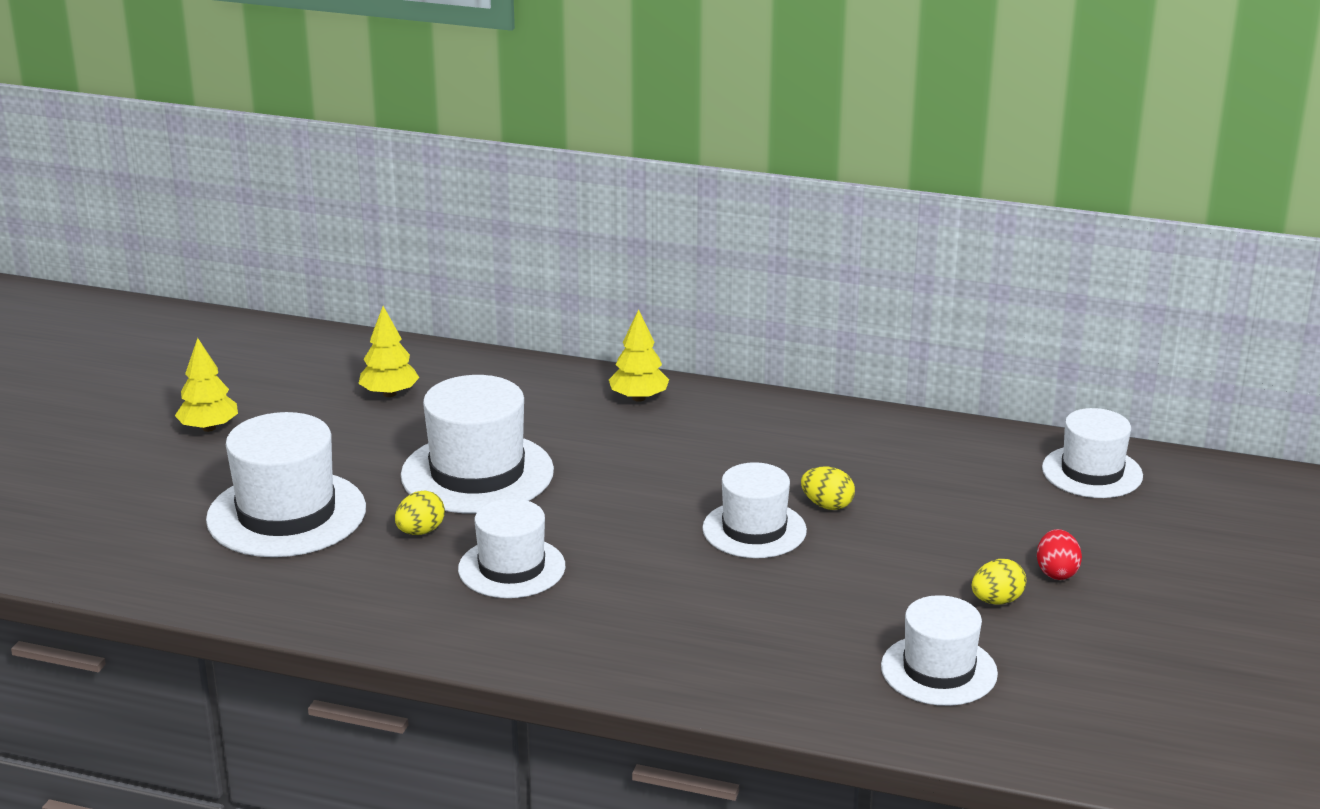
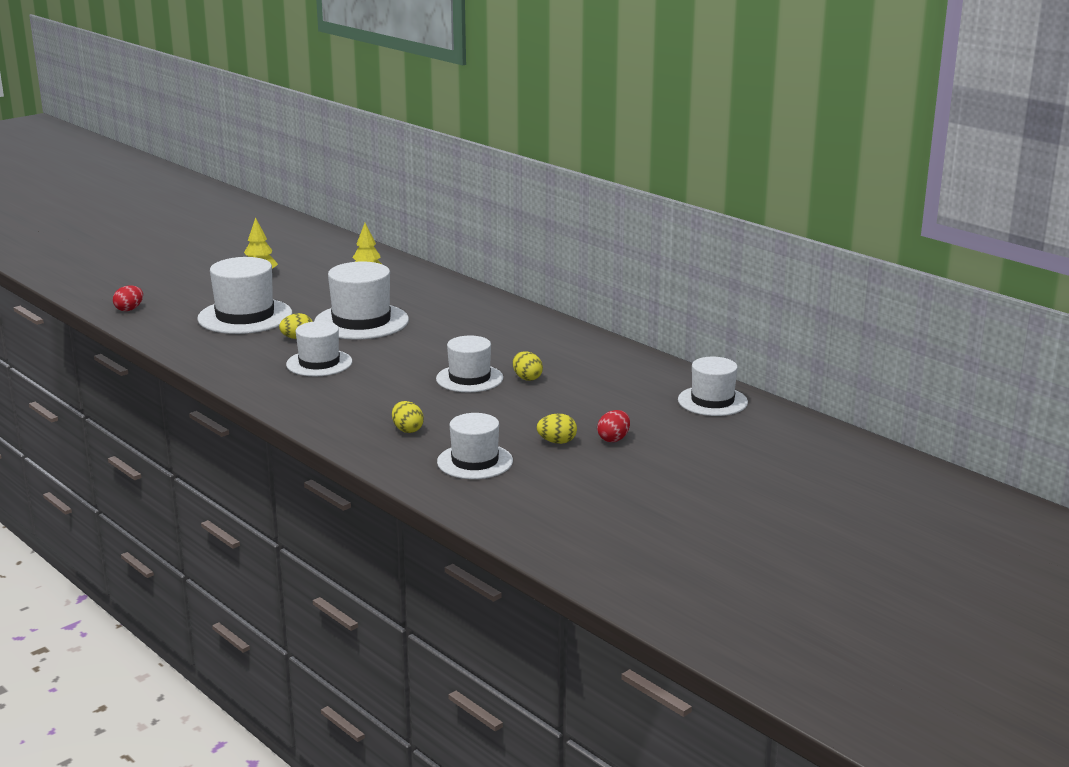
camera: 30 degrees right, 5 degrees down
yellow tree [609,309,669,402] -> none
none -> red egg [113,285,143,311]
none -> yellow egg [392,401,424,433]

